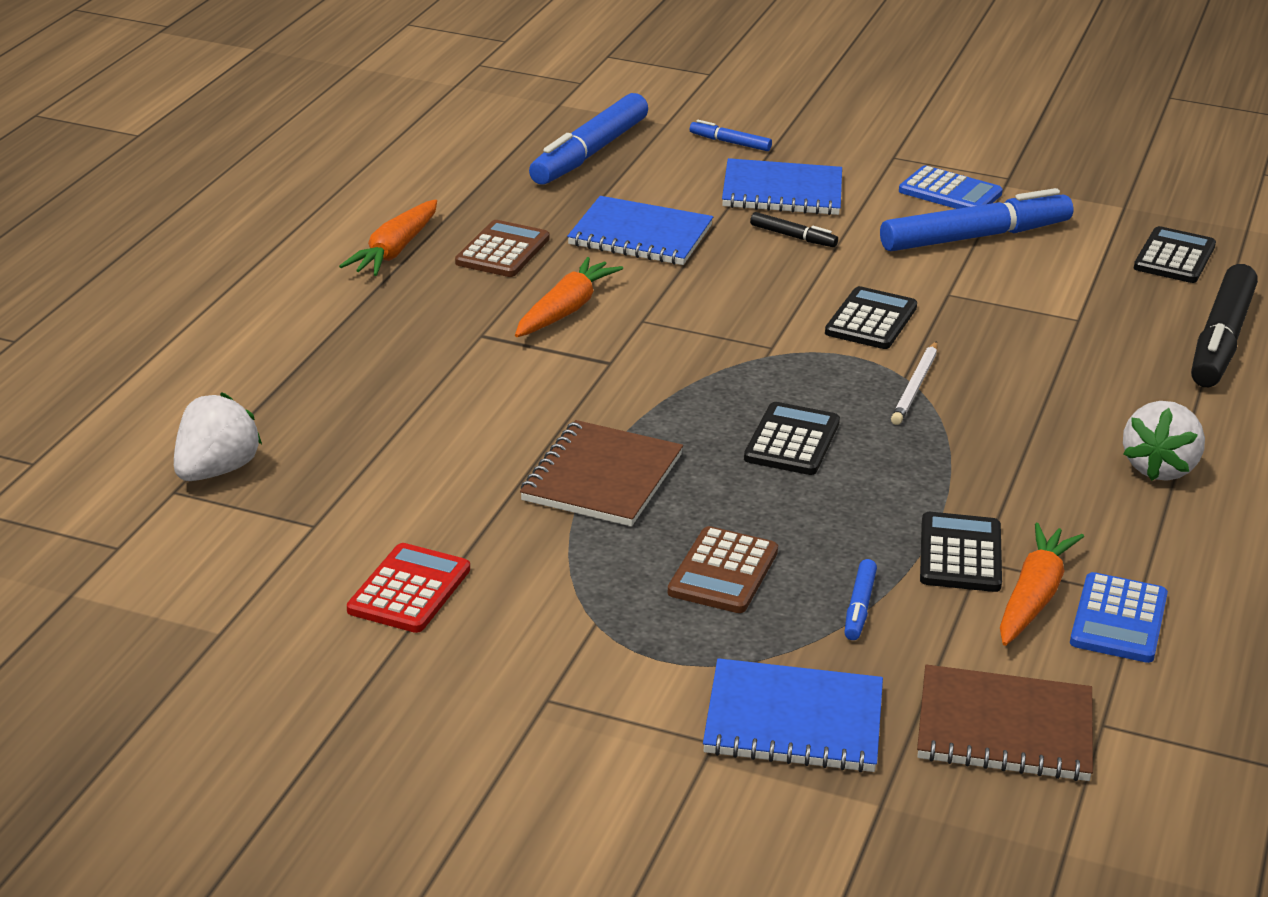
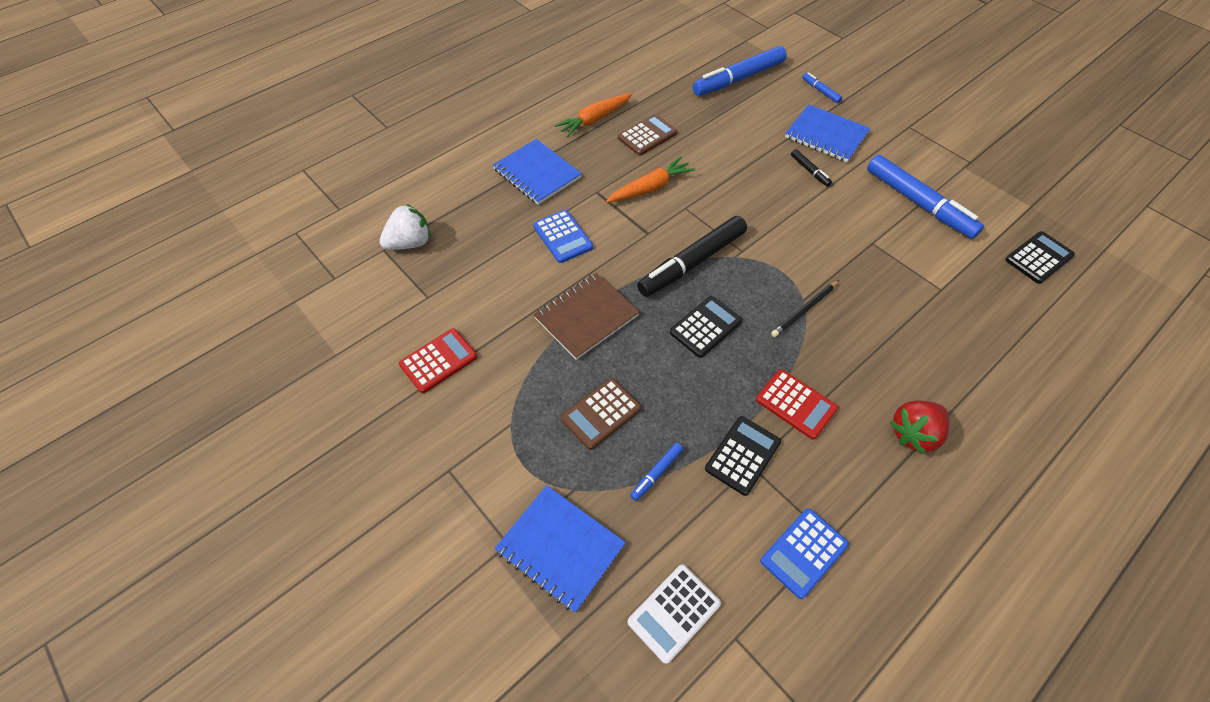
camera: 30 degrees right, 25 degrees up
blue notebook [567,196,713,265] -> blue notebook moved to [493,139,582,205]
black calculator [825,286,917,349] -> none
blue marker [880,188,1073,251] -> blue marker turned 45 degrees clockwise [867,155,984,239]
white pencil [891,341,938,425] -> black pencil [771,280,839,337]
blue calculator [899,166,1003,209] -> blue calculator moved to [533,210,593,263]
brown notebook [917,664,1093,781] -> white calculator [628,564,721,664]
orange carrot [1000,523,1084,646] -> none
white strawberry [1123,401,1205,481] -> red strawberry [890,400,950,454]
black marker [1191,264,1258,387] -> black marker moved to [637,216,747,297]
none -> red calculator [756,369,838,440]

